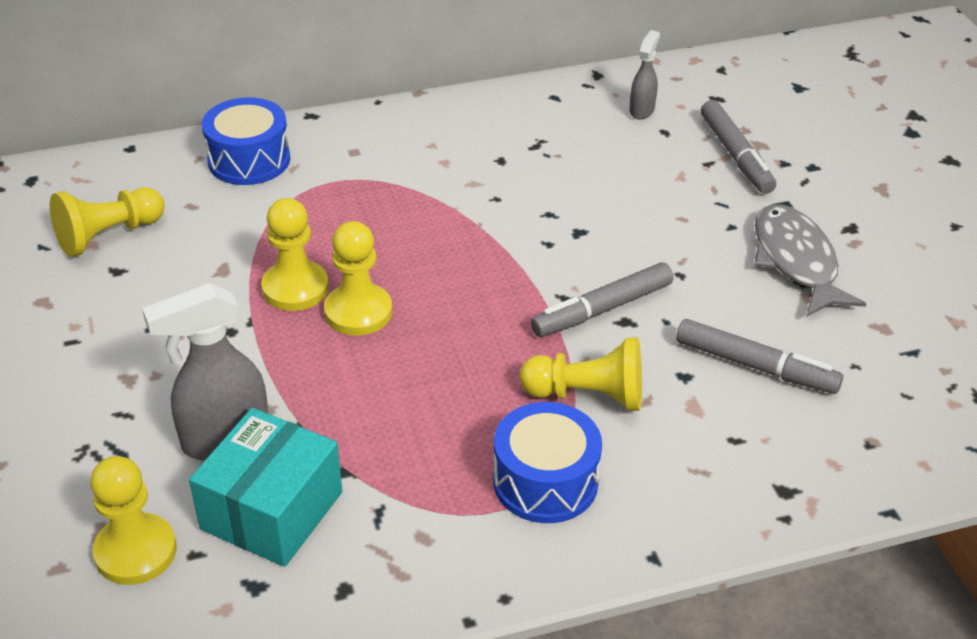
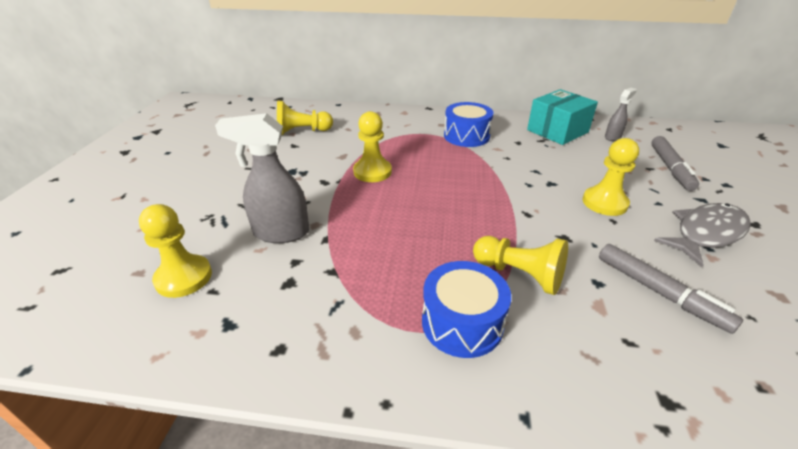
camera: 25 degrees right, 5 degrees down
turquoise box [189,408,342,567] -> turquoise box moved to [527,89,598,145]
blue drum [202,97,290,185] -> blue drum moved to [444,102,494,147]
yellow pawn [324,221,392,336] -> yellow pawn moved to [583,138,639,216]
grey marker [531,262,674,337] -> none
grey fish [754,204,866,317] -> grey fish turned 45 degrees clockwise [654,203,751,267]

